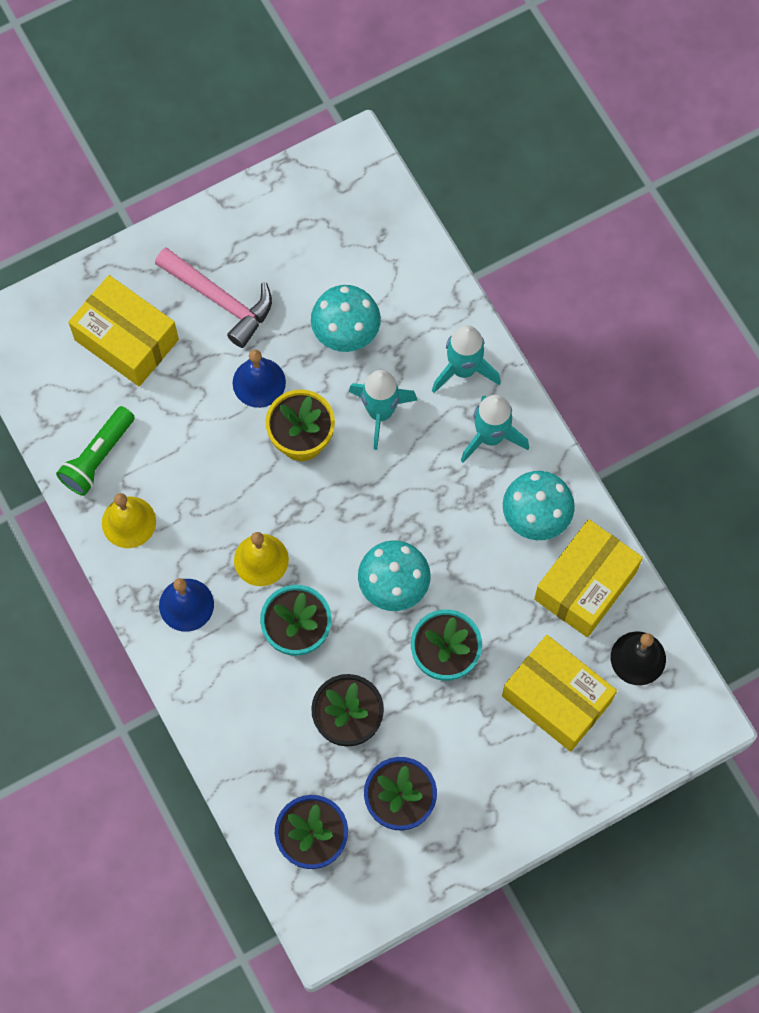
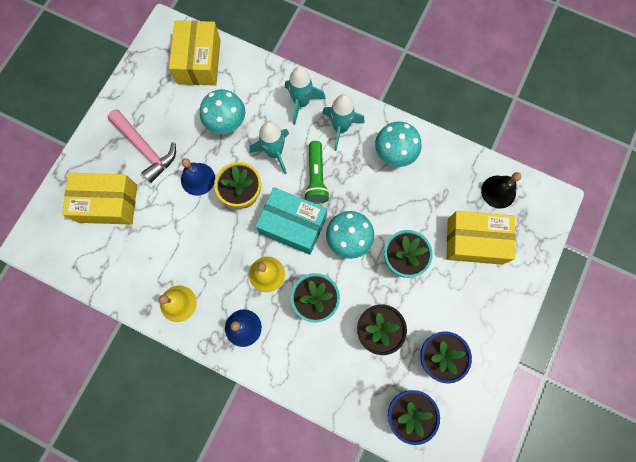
camera: 35 degrees left, 5 degrees up
green flashlight [56,406,135,496] -> green flashlight moved to [304,141,330,204]
pink hammer [155,247,272,348] -> pink hammer turned 45 degrees clockwise [107,109,176,183]
yellow box [534,519,643,637] -> yellow box moved to [169,20,221,86]
none -> turquoise box [256,187,327,255]

